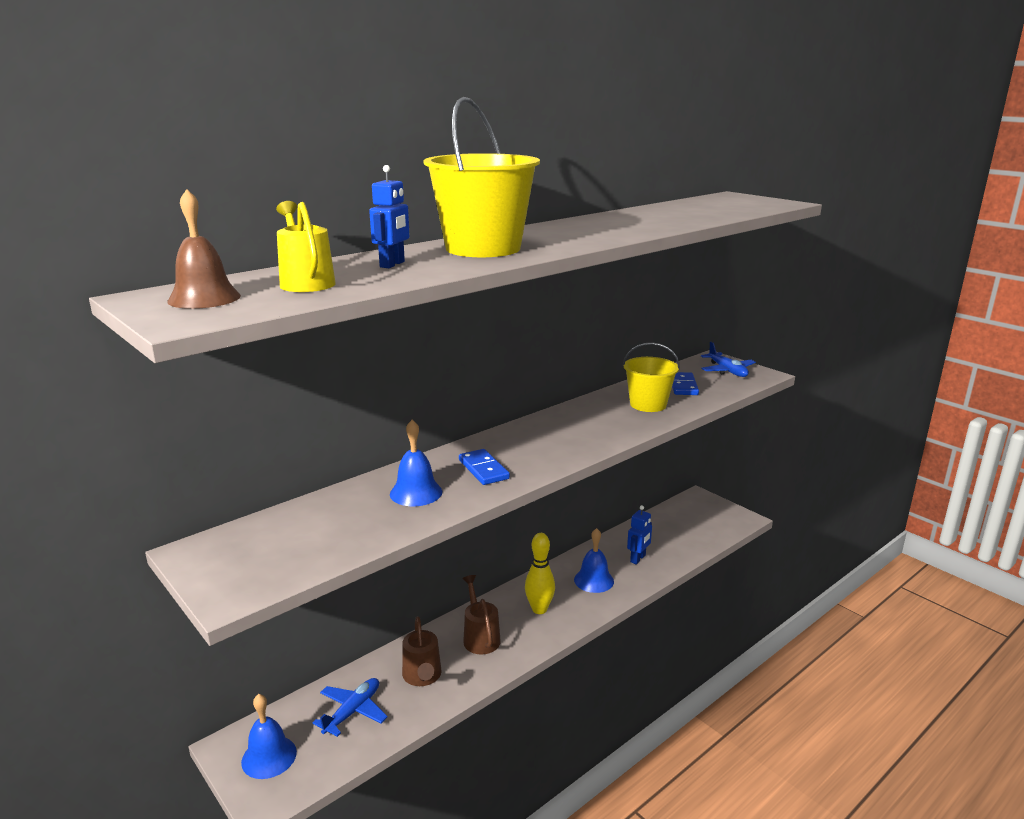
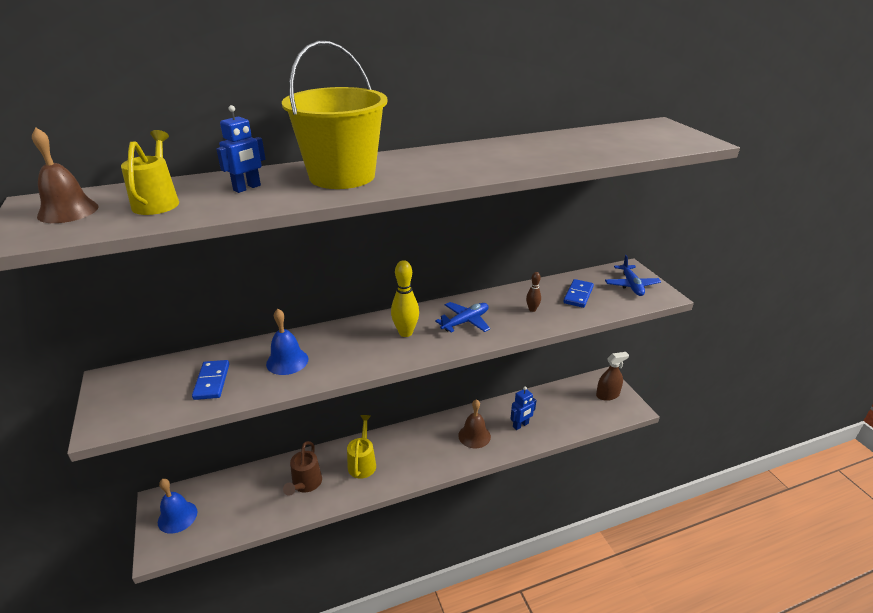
camera: 20 degrees right, 10 degrees up
blue plane [313,678,388,737] -> blue plane moved to [435,302,490,333]
blue domino [459,449,510,485] -> blue domino moved to [192,360,229,400]
brown watering can [462,575,501,654] -> yellow watering can [347,415,376,479]
yellow bowling pin [525,533,555,614] -> yellow bowling pin moved to [391,260,419,337]
blue bell [574,528,614,593] -> brown bell [458,399,491,448]
yellow bucket [623,343,680,412] -> brown bowling pin [526,272,541,312]
none -> brown spray bottle [596,352,629,401]

